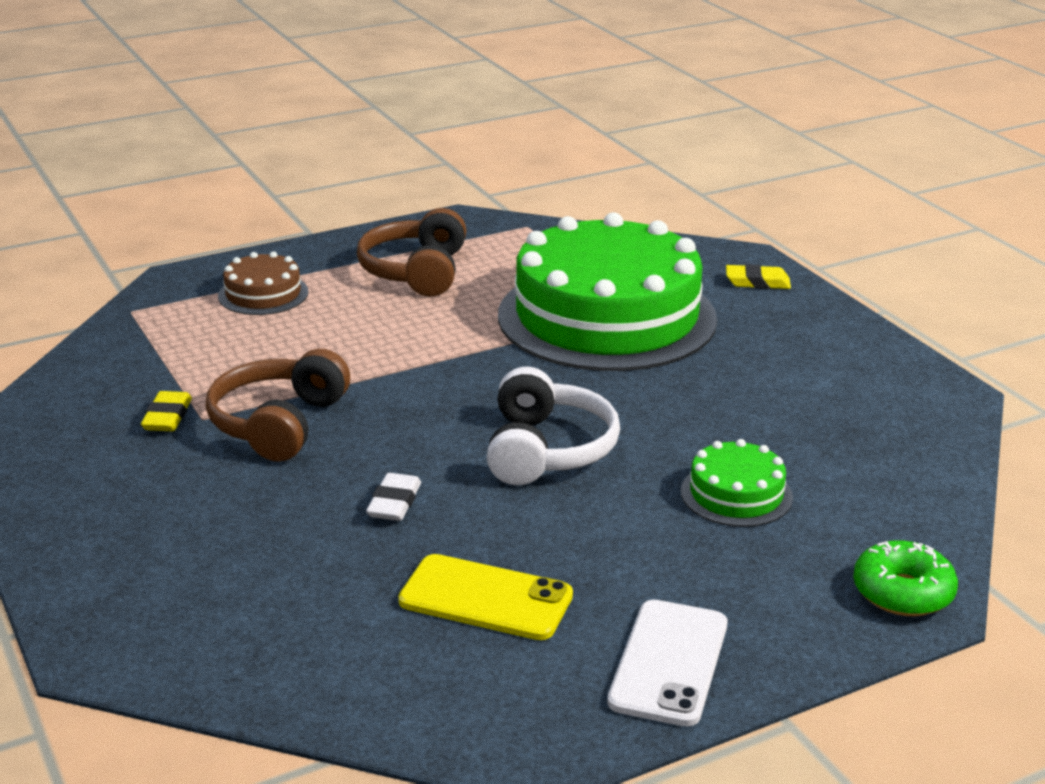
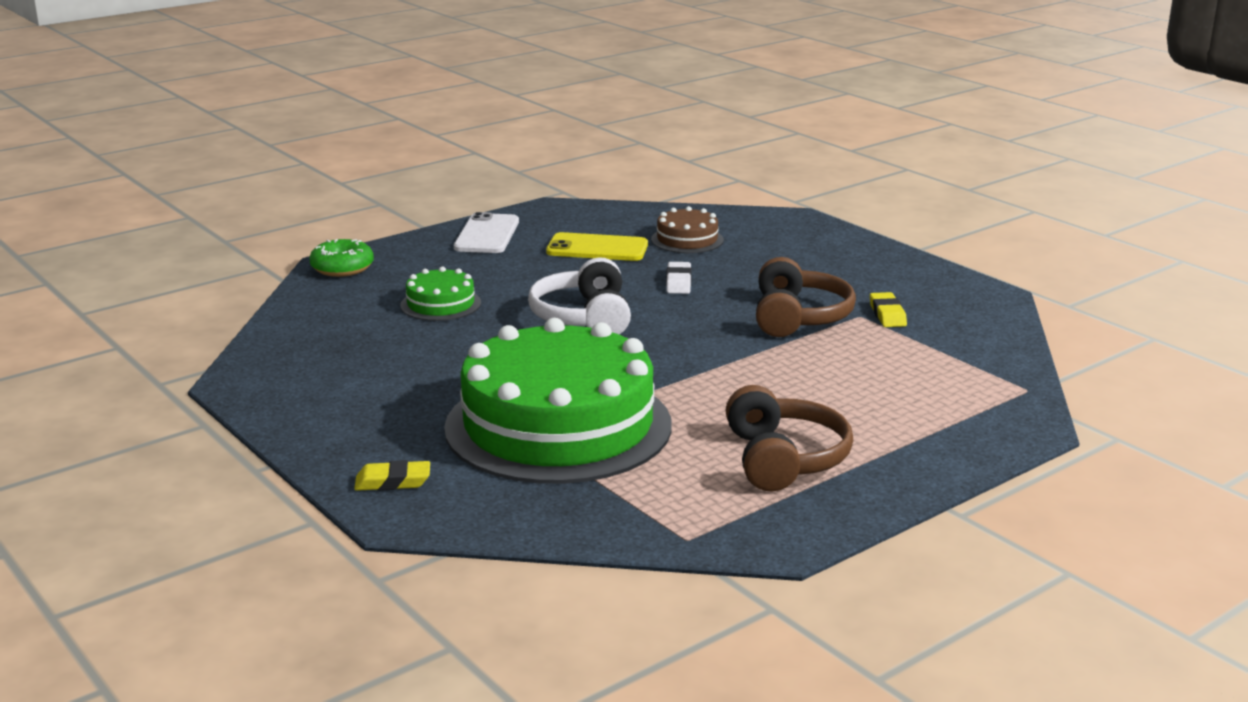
camera: 170 degrees right, 5 degrees down
brown cake [218,251,309,315] -> brown cake moved to [651,206,724,253]

